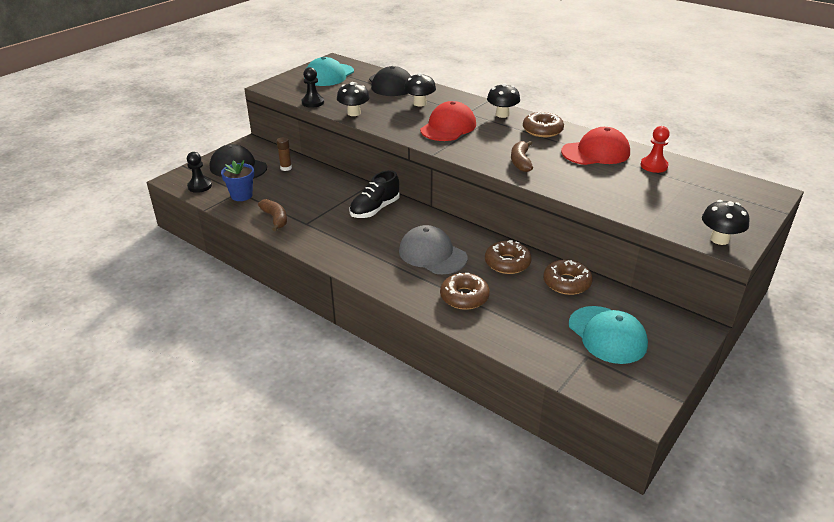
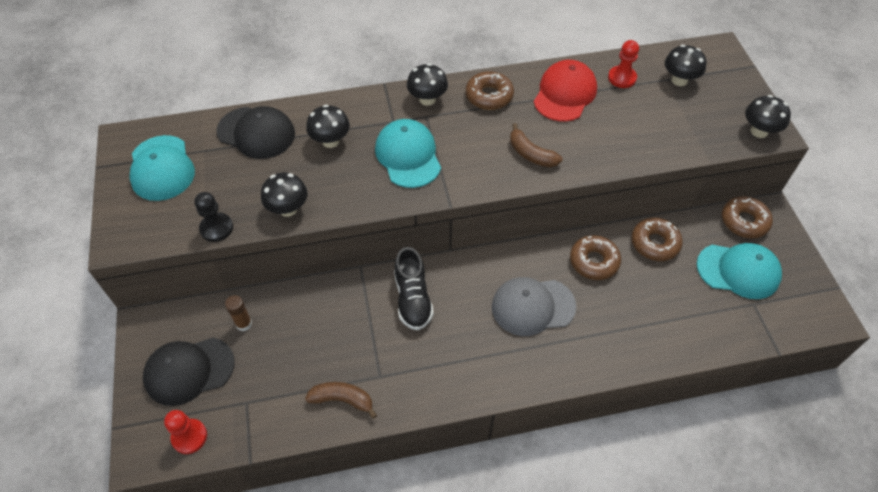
camera: 50 degrees left, 20 degrees up
black pawn [187,152,212,193] -> red pawn [164,410,207,454]
blue flower pot [221,160,254,201] -> none
red cap [420,101,476,141] -> turquoise cap [375,119,441,188]
brown donut [440,273,490,310] -> brown donut moved to [722,196,773,238]
none -> black mushroom [665,45,706,86]

